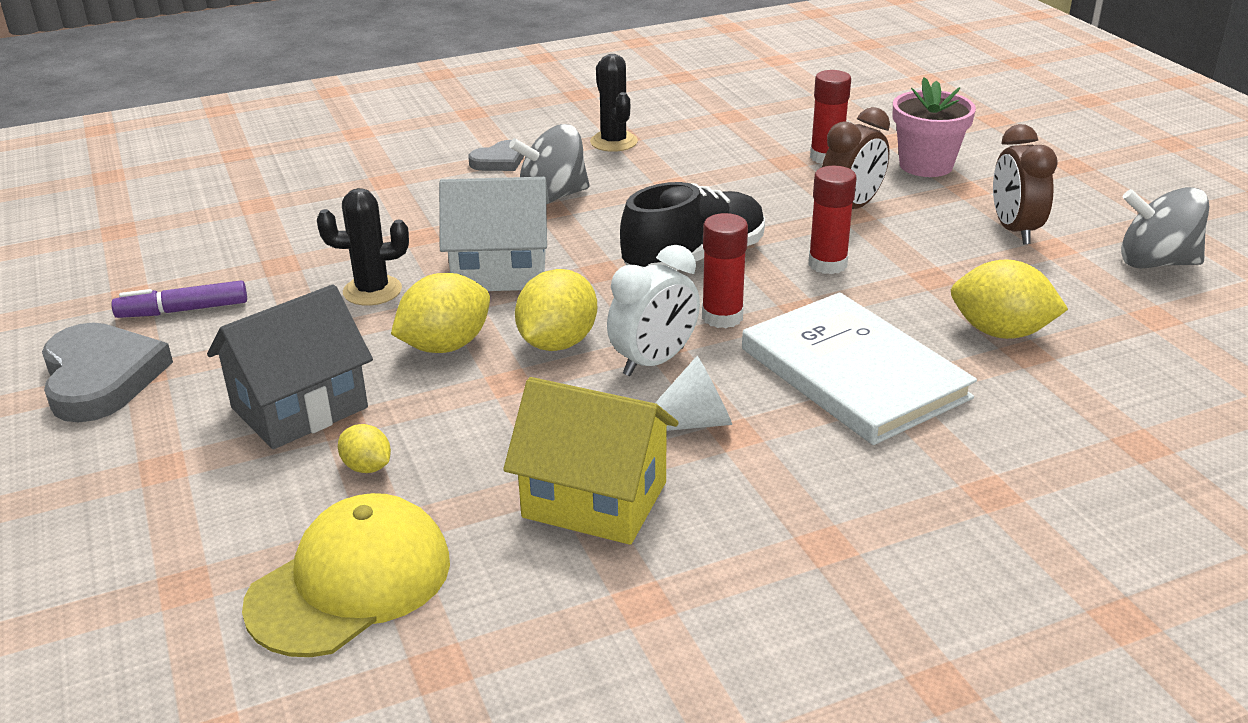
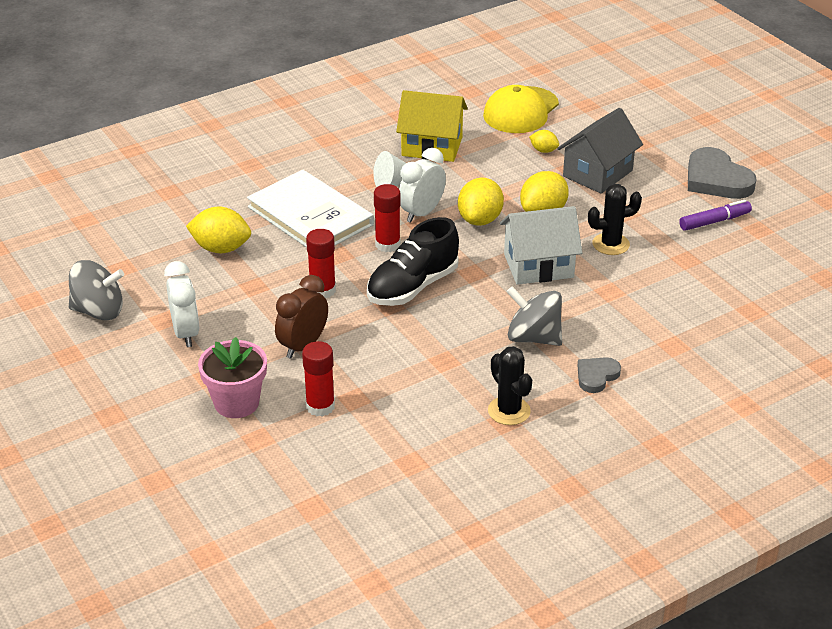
camera: 170 degrees right, 5 degrees up
grey spinning top [509,124,590,203] -> grey spinning top turned 120 degrees counterclockwise [506,286,562,346]
brown clock [993,124,1058,244] -> white clock [164,261,199,347]

